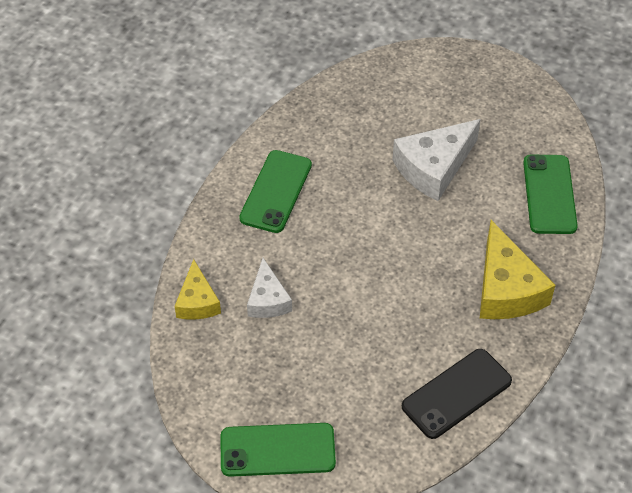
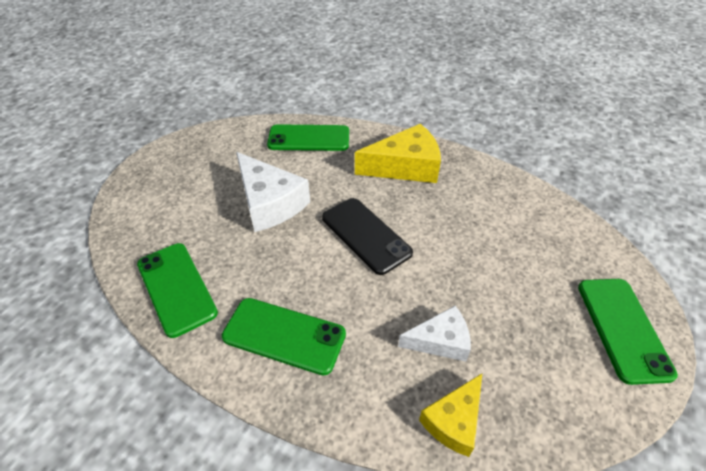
camera: 90 degrees left, 5 degrees down
yellow cheese [174,259,221,320] -> yellow cheese turned 135 degrees clockwise [419,373,483,457]
black phone [402,349,512,439] -> black phone moved to [322,198,413,275]
none -> green phone [137,243,218,338]

